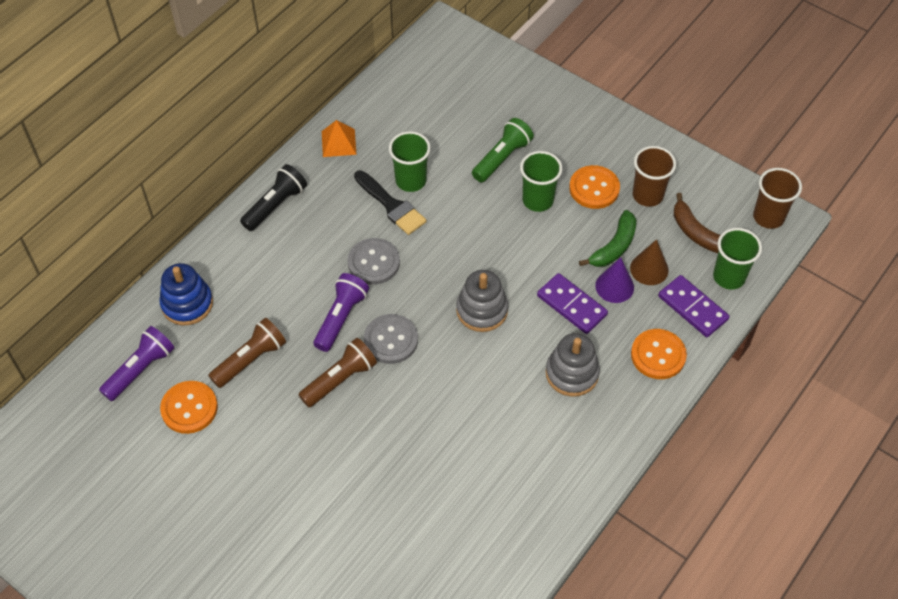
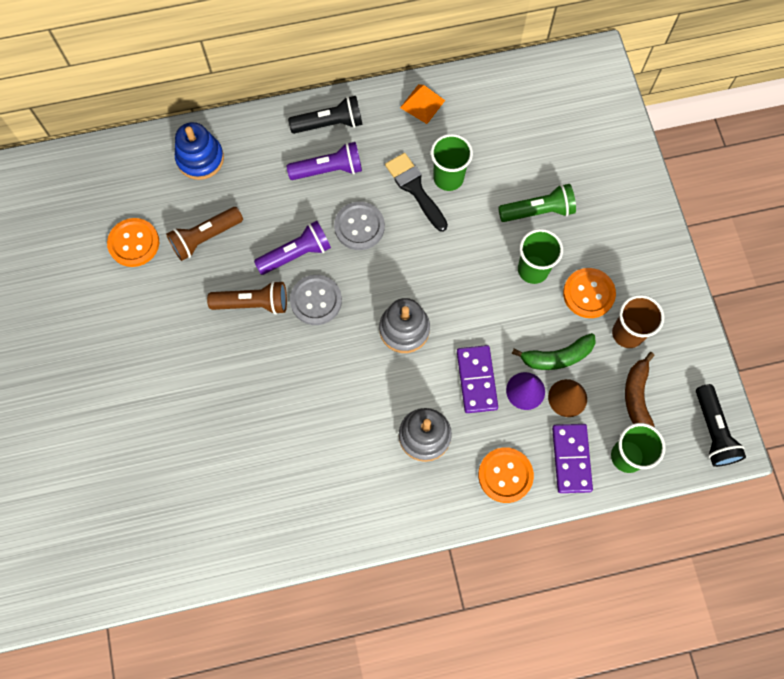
camera: 40 degrees right, 15 degrees up
purple flashlight [99,326,174,401] -> purple flashlight moved to [287,142,362,180]
brown flashlight [208,318,286,388] -> brown flashlight turned 150 degrees clockwise [166,207,243,261]
black brush [354,170,427,235] -> black brush turned 150 degrees clockwise [385,153,448,232]
brown cup [753,168,802,229] -> black flashlight [696,384,746,467]

